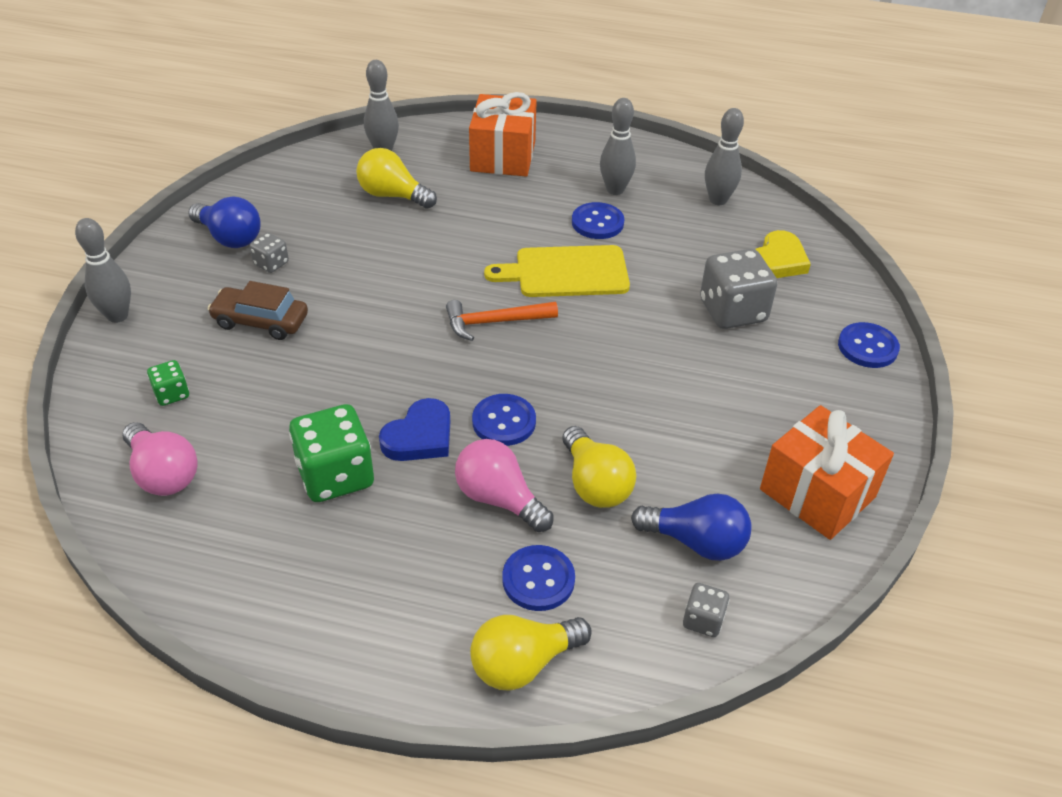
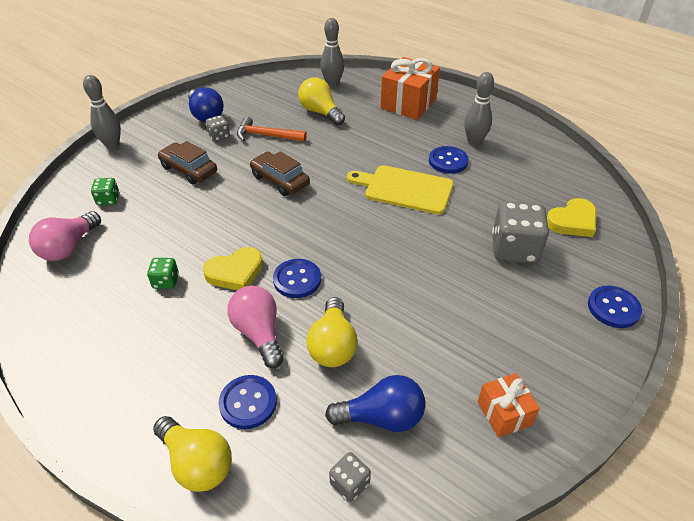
camera: 25 degrees right, 0 degrees up
pink light bulb [122,422,198,496] -> pink light bulb turned 45 degrees clockwise [29,211,101,261]
green dice [289,404,374,502] -> green dice [147,258,179,289], size x0.50
blue heart [379,398,450,461] -> yellow heart [203,247,263,290]
orange hammer [446,300,558,341] -> orange hammer moved to [237,116,307,142]
yellow light bulb [470,615,592,691] -> yellow light bulb turned 135 degrees counterclockwise [153,416,232,492]
blue light bulb [631,493,751,561] -> blue light bulb turned 45 degrees counterclockwise [325,375,425,432]
grey bowling pin [705,108,744,205] -> none
orange gift [760,405,894,540] -> orange gift [478,373,540,438], size x0.57
none -> brown car [250,151,310,196]

